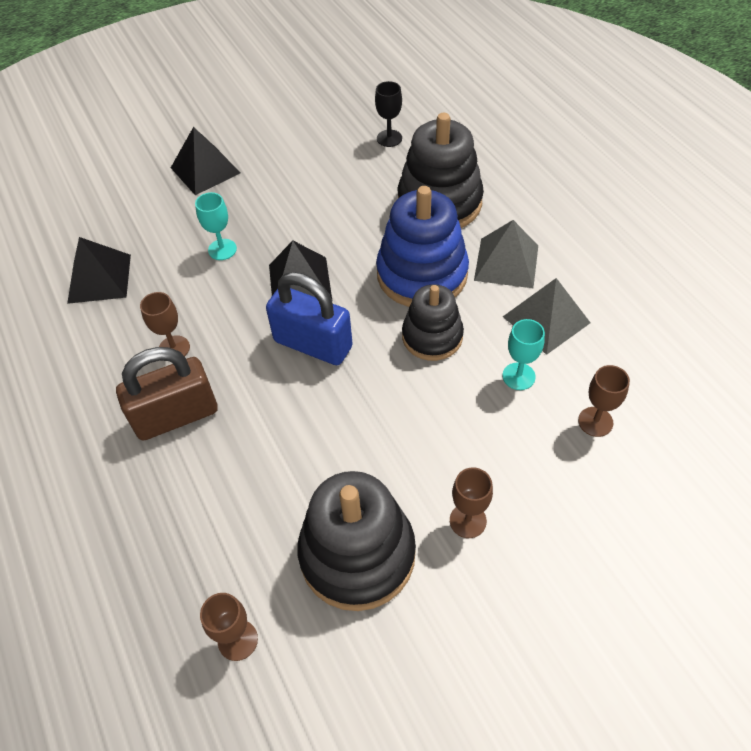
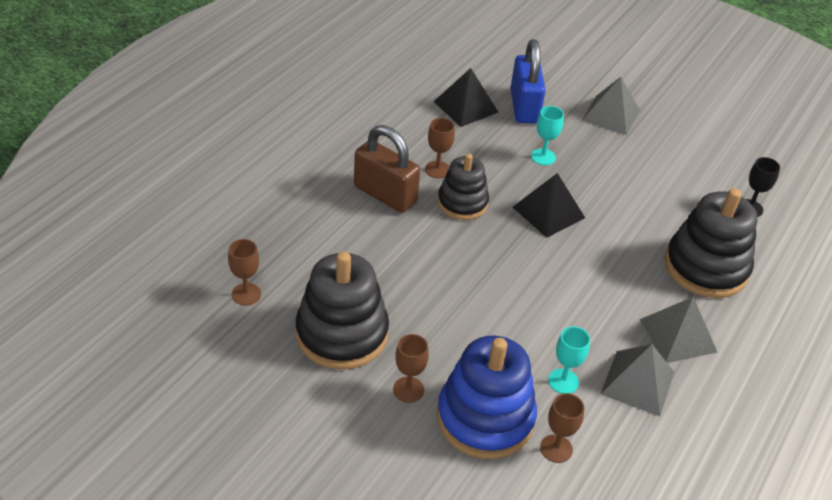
camera: 55 degrees right, 10 degrees down
black pyramid [171,127,240,195] -> grey pyramid [582,77,640,135]
blue padlock [266,272,353,365] -> blue padlock moved to [511,39,546,124]
blue stacking toy [376,186,469,307] -> blue stacking toy moved to [437,335,537,459]
black stacking toy [402,284,464,361] -> black stacking toy moved to [438,154,489,220]

